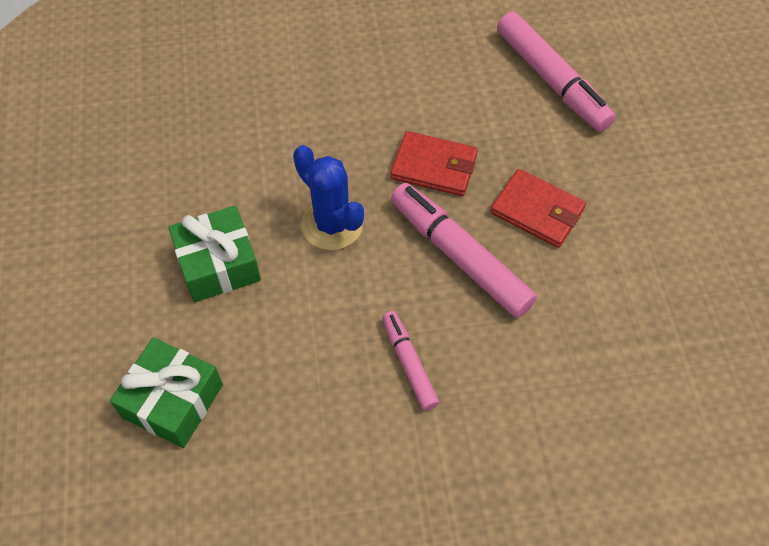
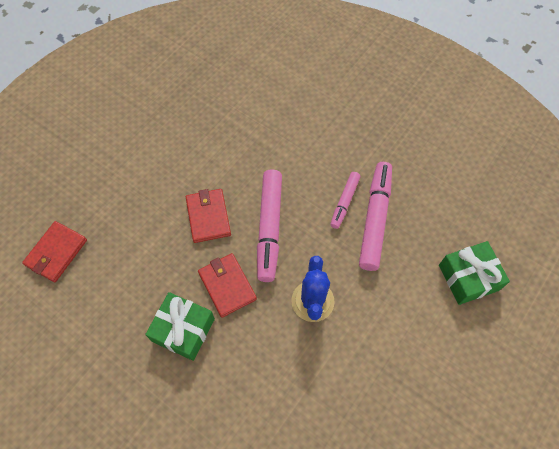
camera: 135 degrees left, 5 degrees up
green gift [169,206,261,302] -> green gift moved to [145,292,215,361]
pink marker [497,11,616,132] -> pink marker moved to [359,162,392,271]
none -> red wallet [22,221,87,282]

